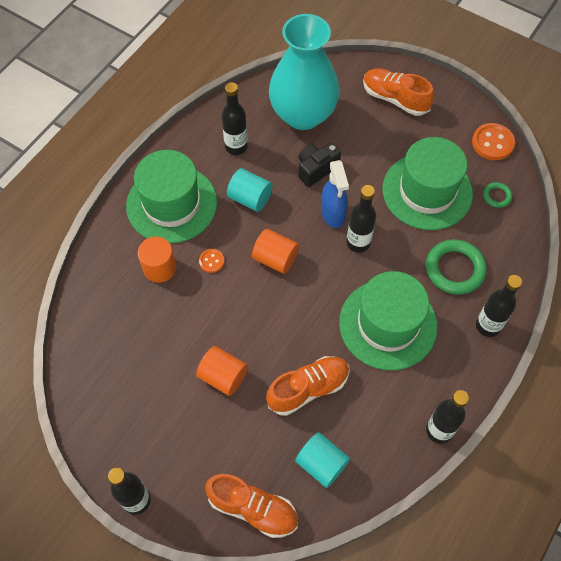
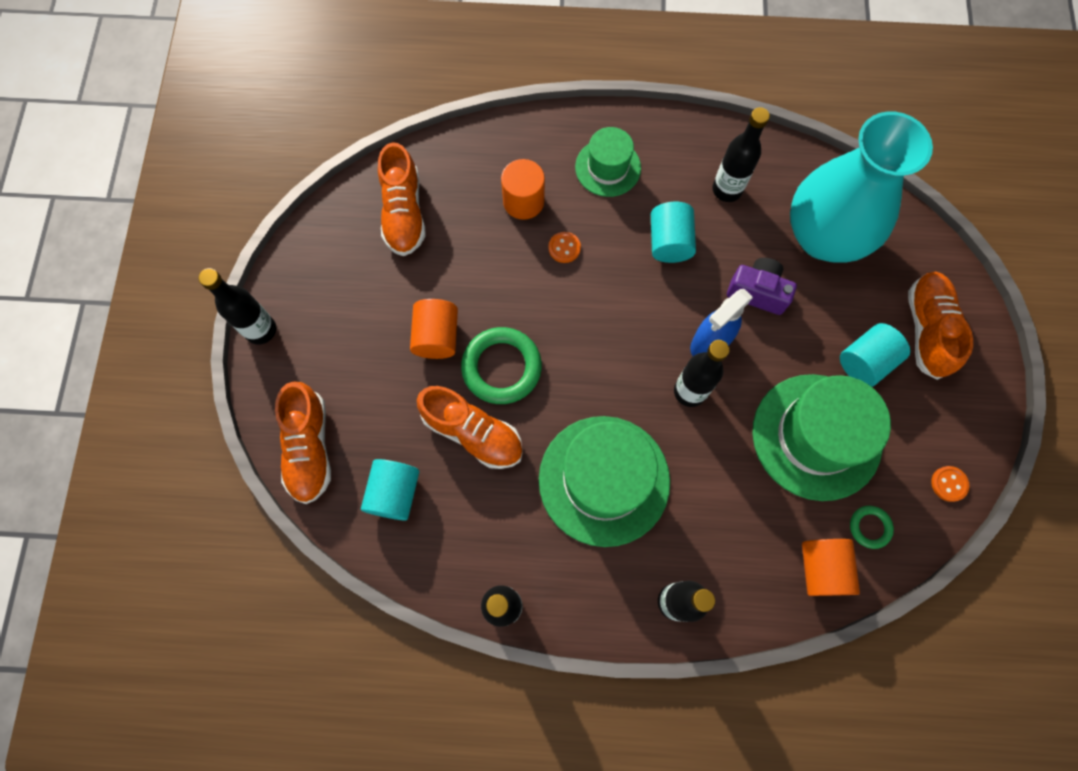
camera: 60 degrees right, 10 degrees up
green hat [126,150,217,244] -> green hat [575,127,641,197], size x0.57
orange cylinder [252,229,299,274] -> orange cylinder moved to [802,539,860,596]
black camera [298,143,341,187] -> purple camera [727,258,797,315]
green ring [426,239,487,295] -> green ring moved to [461,327,542,404]
orange button [472,123,515,160] -> orange button [931,466,970,502], size x0.56
none -> orange shoe [378,142,426,256]
none -> turquoise cylinder [840,323,910,387]

